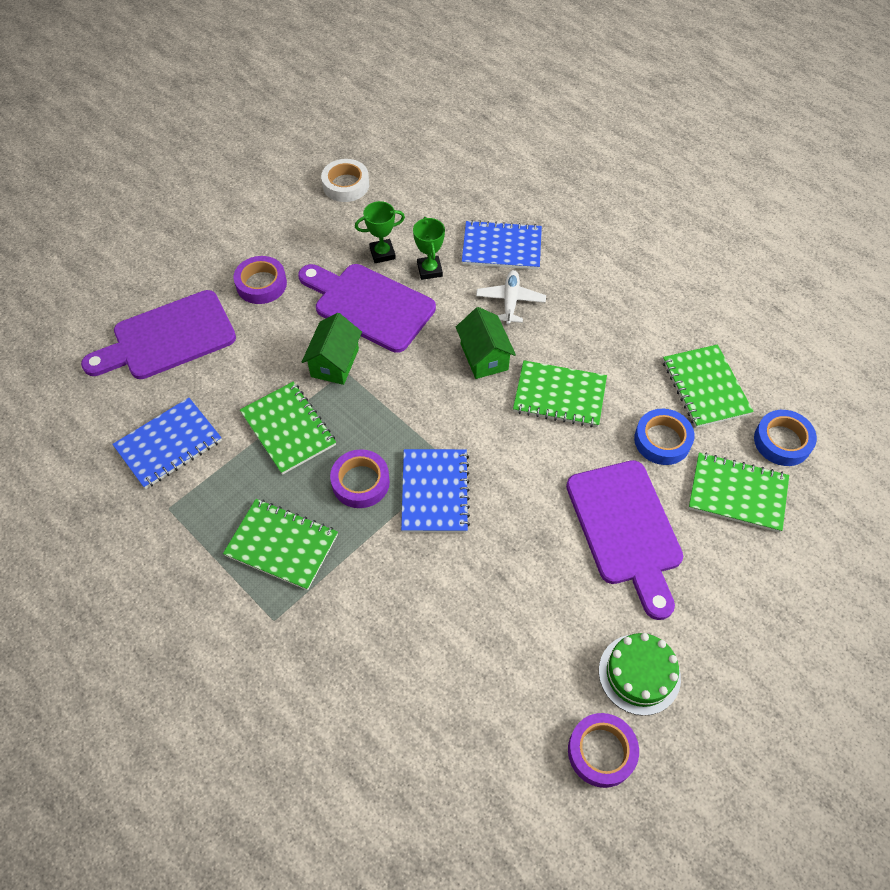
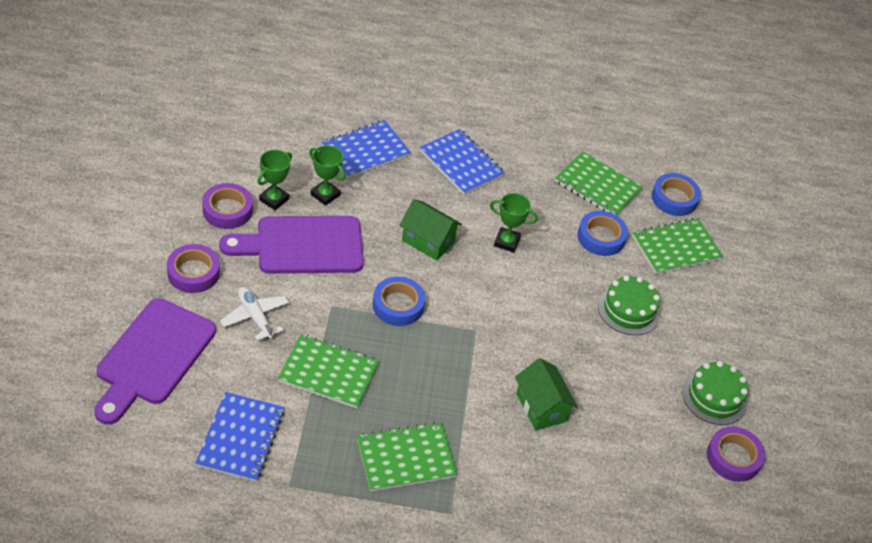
camera: 45 degrees left, 10 degrees down
green house [302,313,362,385] -> green house moved to [515,358,578,430]
white tape [321,159,369,202] -> none
purple tape [330,449,390,508] -> purple tape moved to [202,183,253,229]
blue notebook [401,449,470,532] -> blue notebook moved to [420,129,505,195]
white plane [476,270,546,325] -> white plane moved to [220,287,289,341]
green notebook [513,360,607,427] -> green trophy [490,193,538,253]
purple cutting board [566,460,683,620] -> green cake [598,275,661,335]
none -> blue tape [373,277,425,326]

